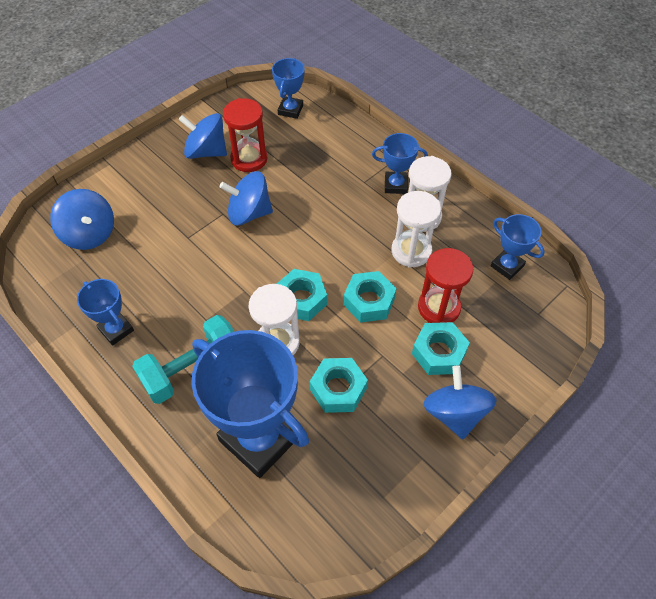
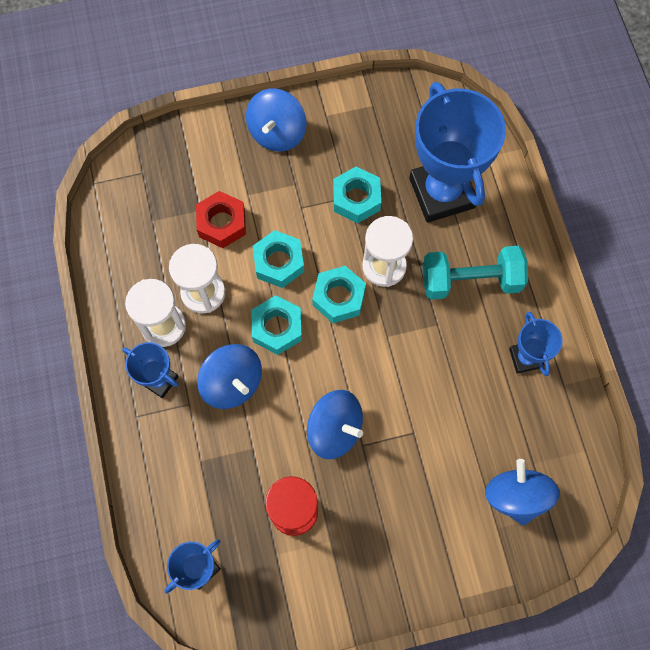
camera: 150 degrees left, 15 degrees up
blue spinning top [178,113,227,159] -> blue spinning top moved to [198,344,262,409]
turquoise nut [412,322,470,375] -> turquoise nut moved to [251,295,302,355]
red hourglass [418,248,473,323] -> red nut [196,191,246,248]
blue trophy [491,214,545,280] -> none

